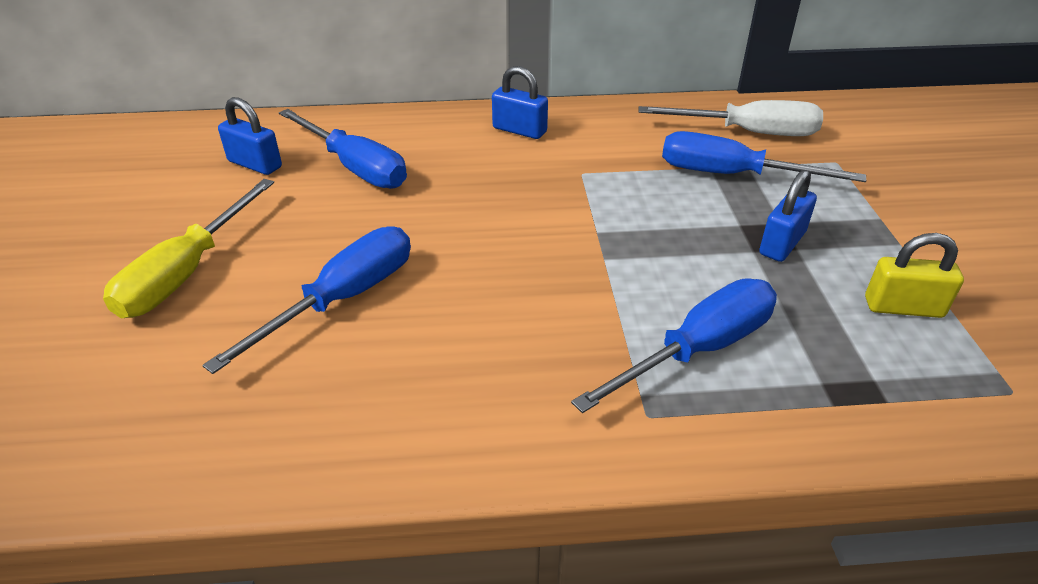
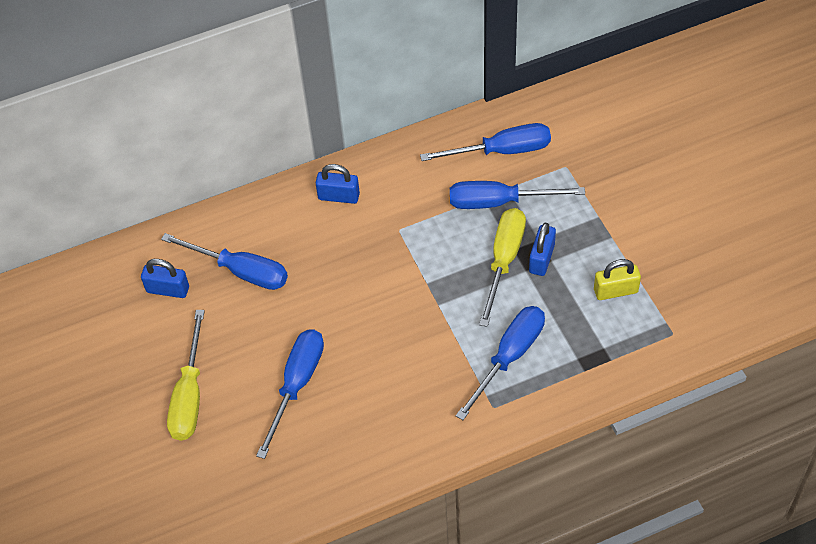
camera: 15 degrees left, 15 degrees up
white screwdriver [639,100,823,136] -> blue screwdriver [420,123,551,161]
none -> yellow screwdriver [479,208,526,327]

